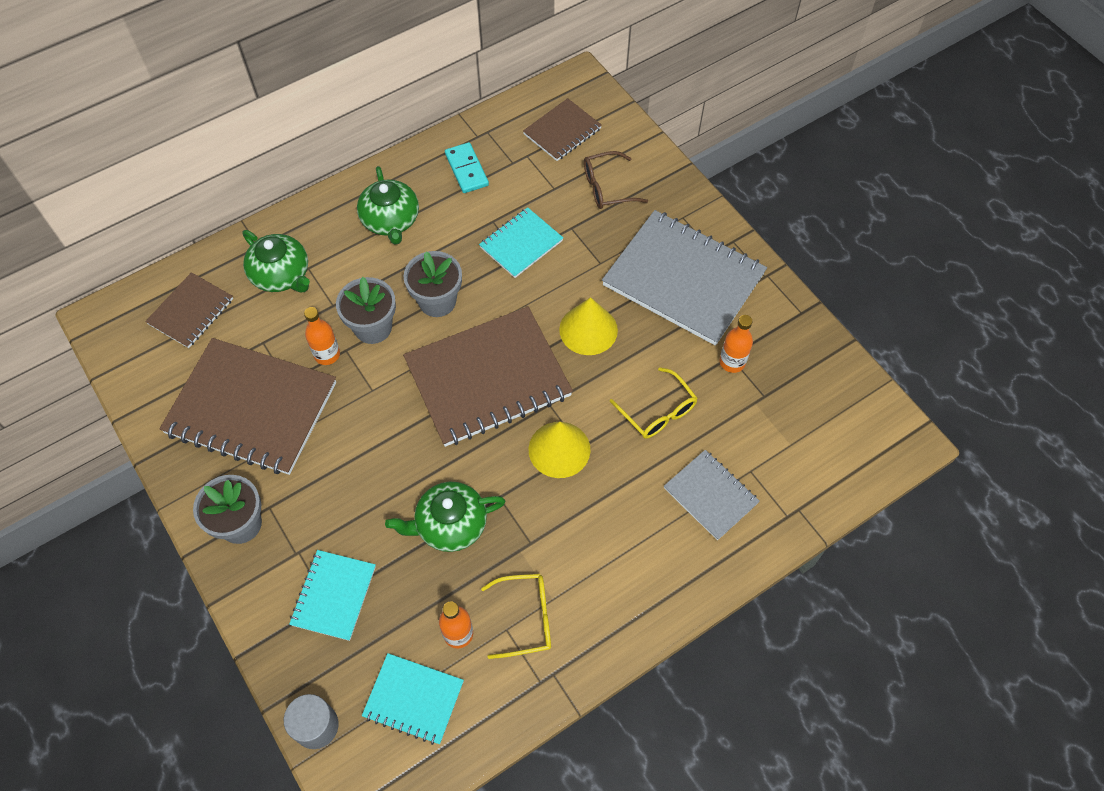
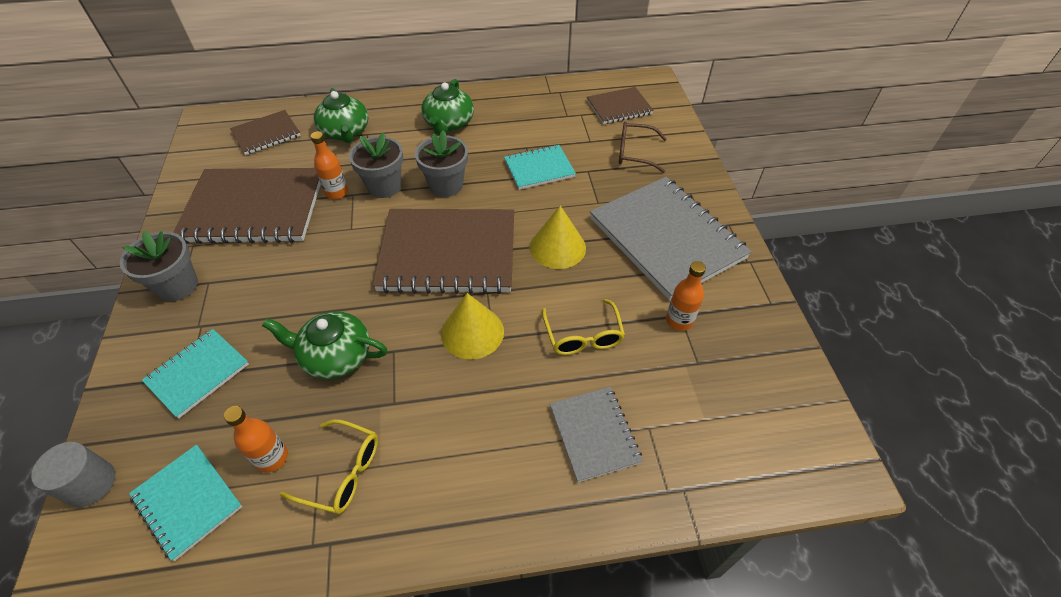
camera: 25 degrees right, 10 degrees down
brown notebook [159,338,336,475] -> brown notebook turned 45 degrees counterclockwise [173,168,321,244]
turquoise domino [445,142,489,193] -> none

